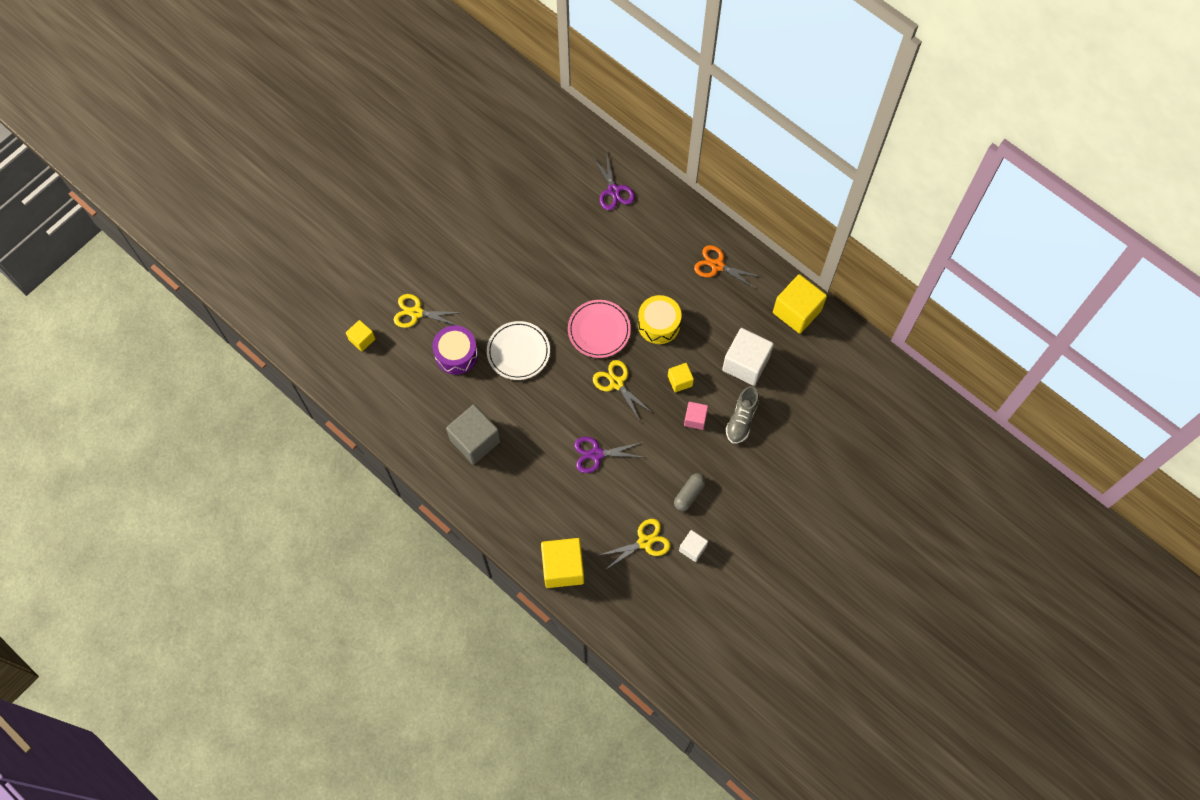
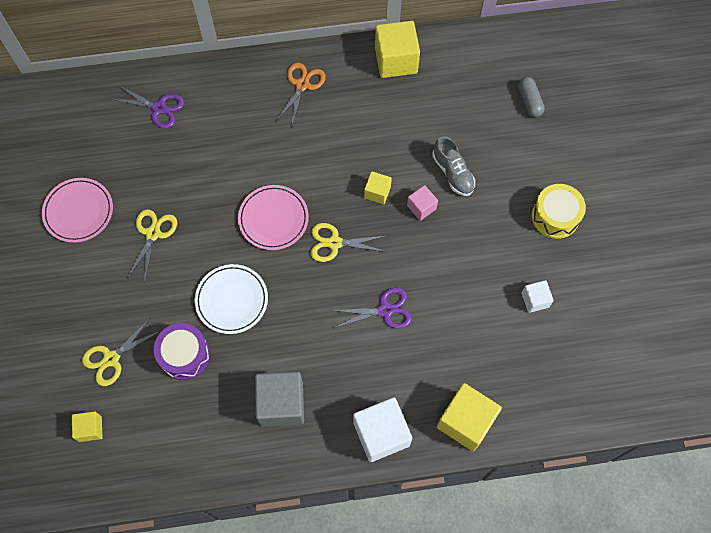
camera: 50 degrees left, 0 degrees up
purple scissors [574,437,643,473] -> purple scissors turned 135 degrees counterclockwise [330,287,412,329]
yellow scissors [597,519,671,571] -> yellow scissors moved to [127,209,177,283]
yellow drum [638,295,682,344] -> yellow drum moved to [532,184,586,239]
grey capsule [674,473,706,511] -> grey capsule moved to [518,77,545,118]
orange scissors [694,245,761,290] -> orange scissors turned 135 degrees clockwise [277,63,326,125]
white cube [722,328,774,386] -> white cube moved to [353,398,412,462]
none -> pink plate [42,178,113,243]

